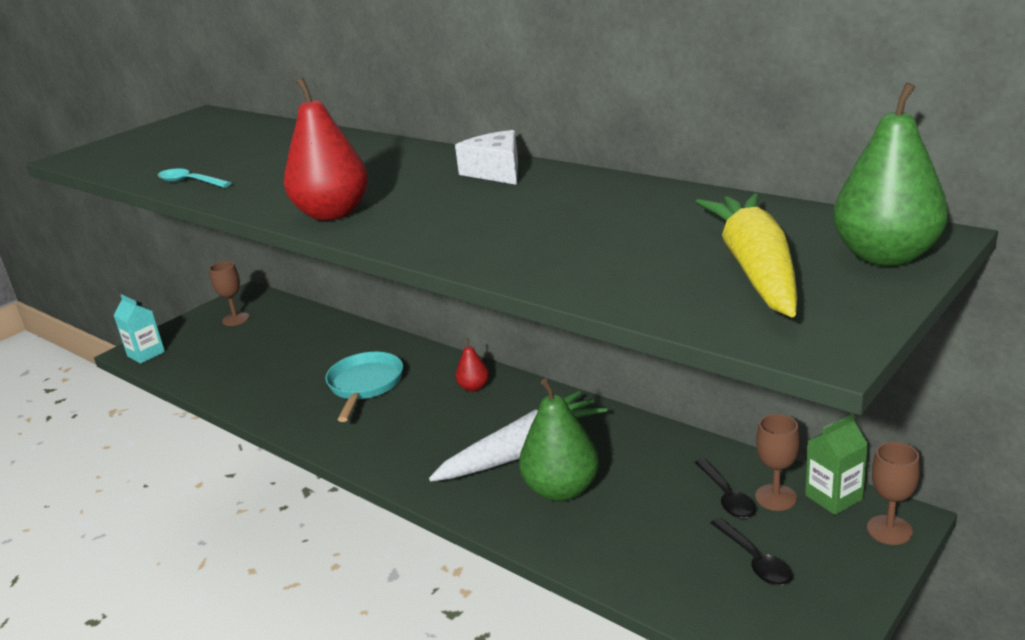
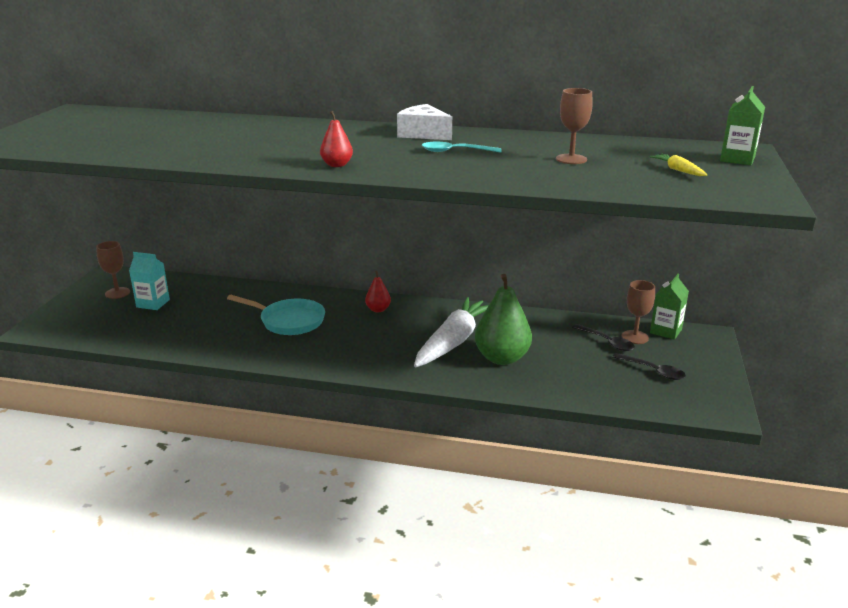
camera: 30 degrees left, 0 degrees up
turquoise carton [113,294,165,364] -> turquoise carton moved to [129,252,170,310]
turquoise spoon [158,168,232,188] -> turquoise spoon moved to [422,142,502,153]
red pear [284,78,368,221] -> red pear [320,111,353,167], size x0.51
turquoise pan [325,352,403,422] -> turquoise pan turned 135 degrees clockwise [227,295,325,335]
yellow carrot [696,193,797,317] -> yellow carrot [649,154,707,176], size x0.41
green pear [833,82,948,266] -> green carton [720,86,765,165]
brown goblet [867,442,920,545] -> brown goblet moved to [556,88,593,164]

